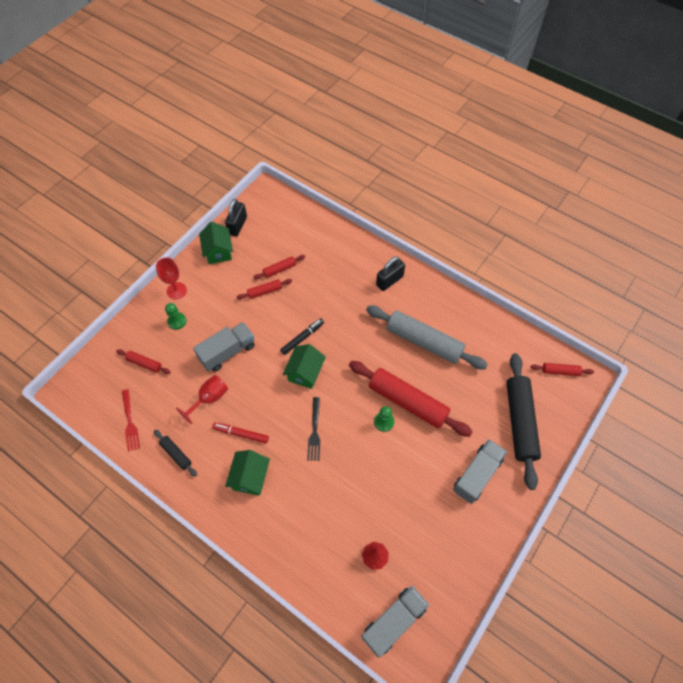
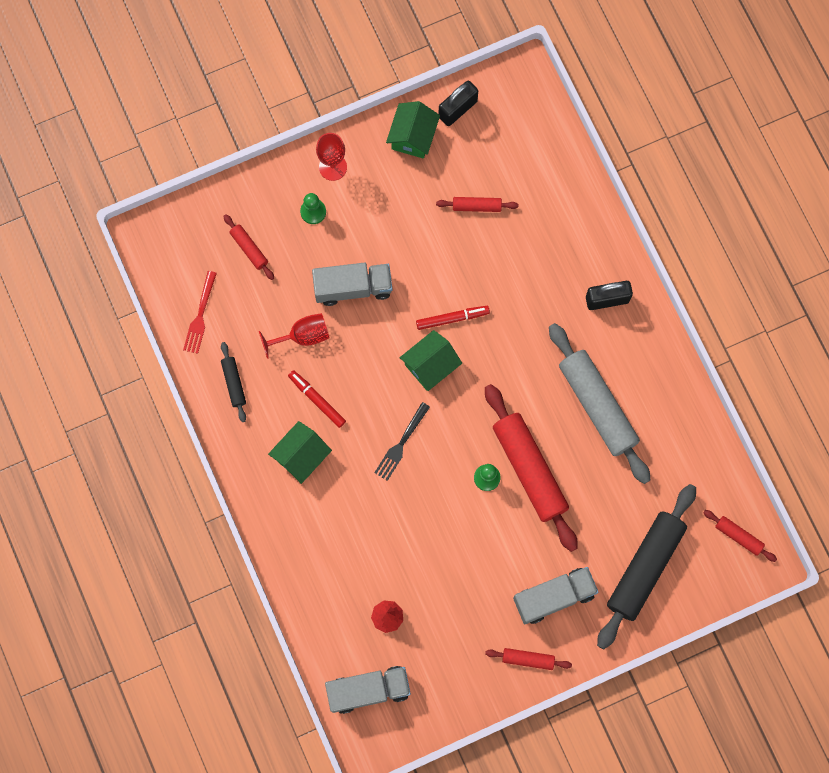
camera: 30 degrees right, 15 degrees up
red rolling pin [237,279,292,300] -> red rolling pin moved to [485,648,572,670]
black marker [280,318,324,355] -> red marker [416,306,490,330]

